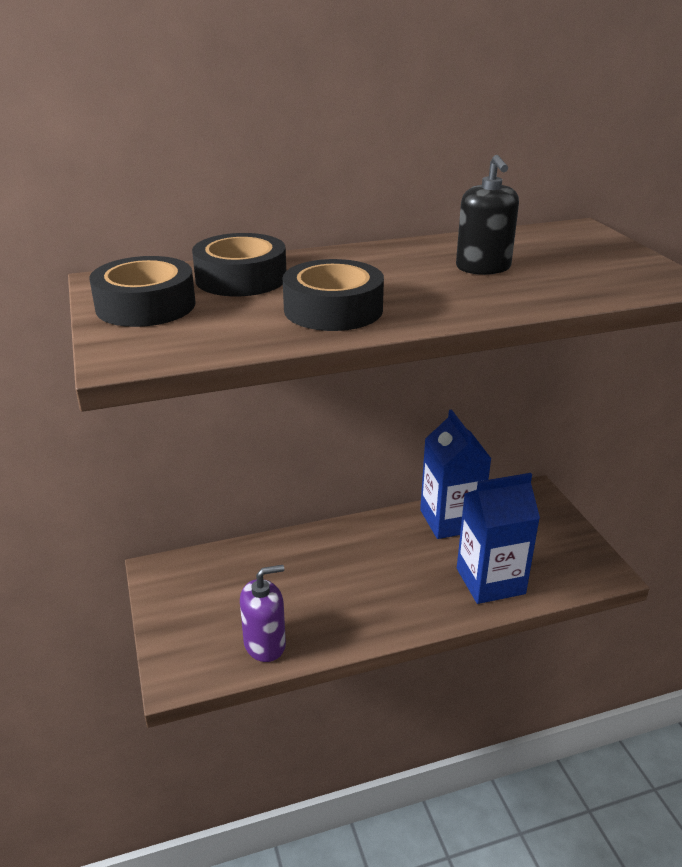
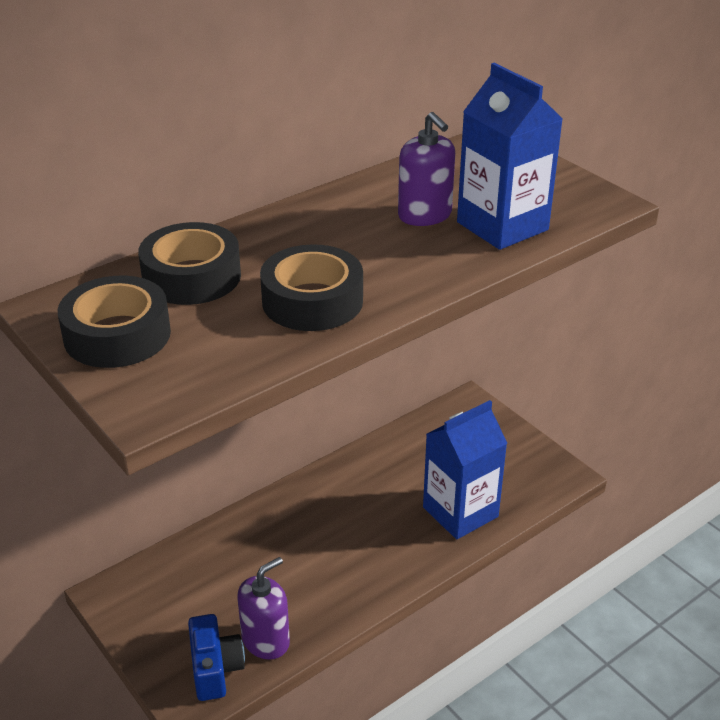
camera: 20 degrees left, 5 degrees up
blue carton [420,409,491,539] -> blue carton moved to [457,63,563,250]
black soap dispenser [456,155,519,275] -> purple soap dispenser [398,112,455,226]
none -> blue camera [188,614,245,701]

